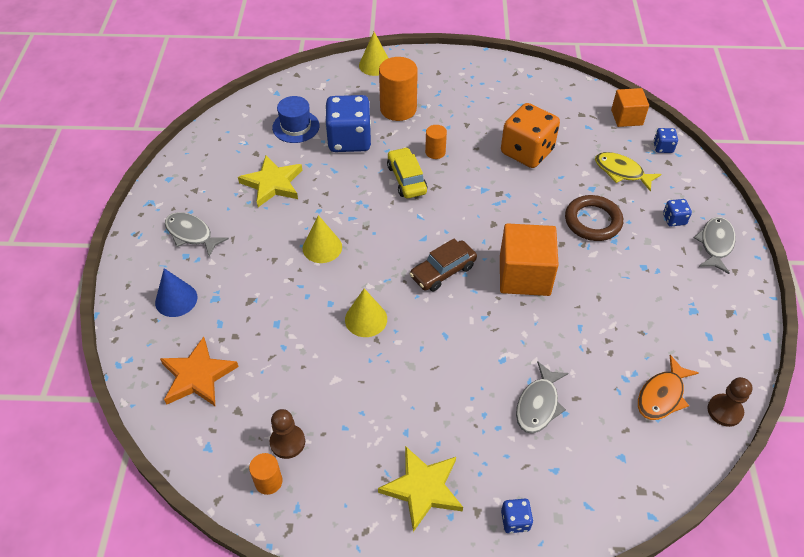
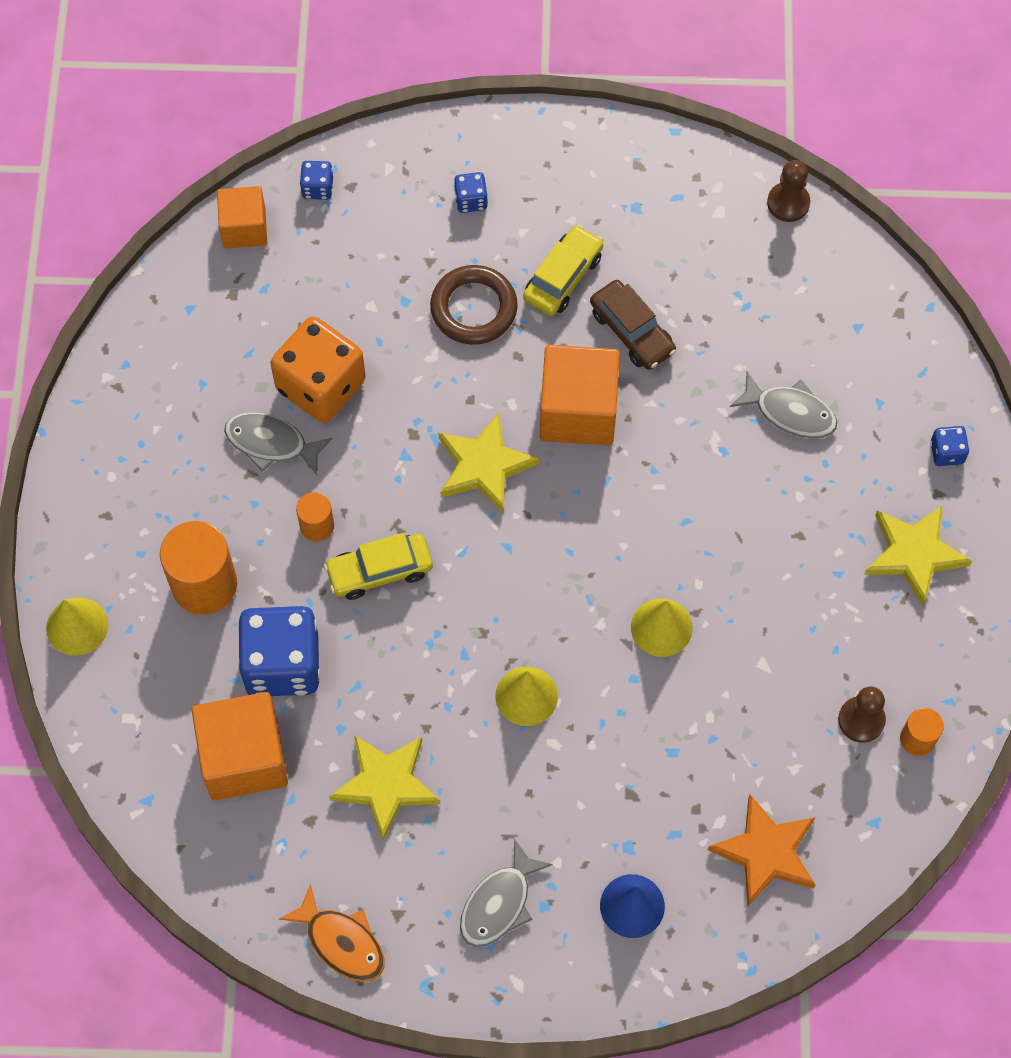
camera: 90 degrees left, 15 degrees up
blue hat [272,96,320,143] -> orange cube [192,692,288,800]
brown car [410,238,477,291] -> brown car moved to [590,280,676,370]
yellow fish [595,152,661,192] -> none
orange fish [638,355,699,420] -> orange fish moved to [279,884,384,982]
grey fish [694,217,735,274] -> grey fish moved to [224,412,333,475]
none -> yellow star [438,413,539,514]
none -> yellow car [523,225,603,316]

